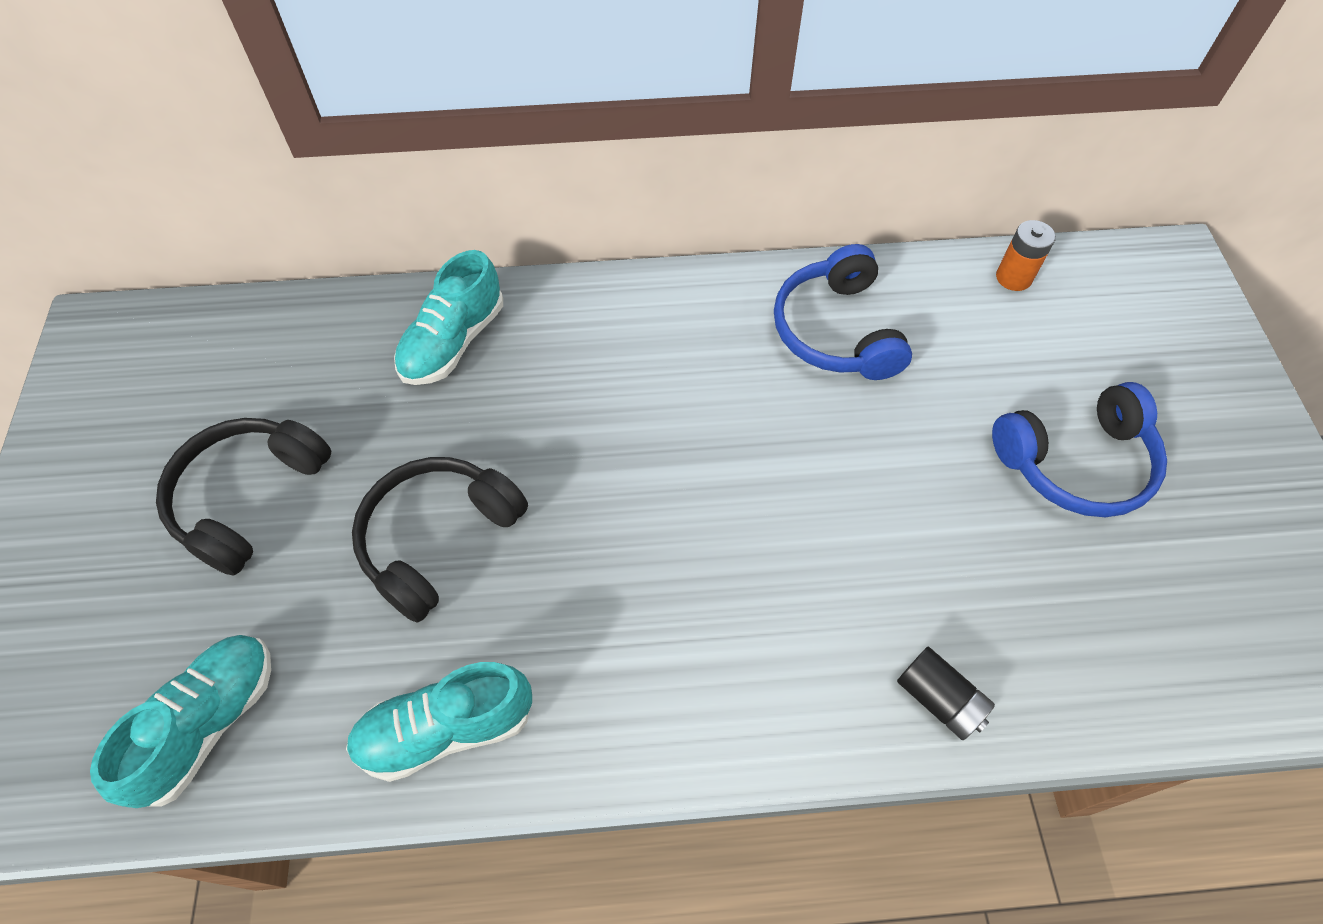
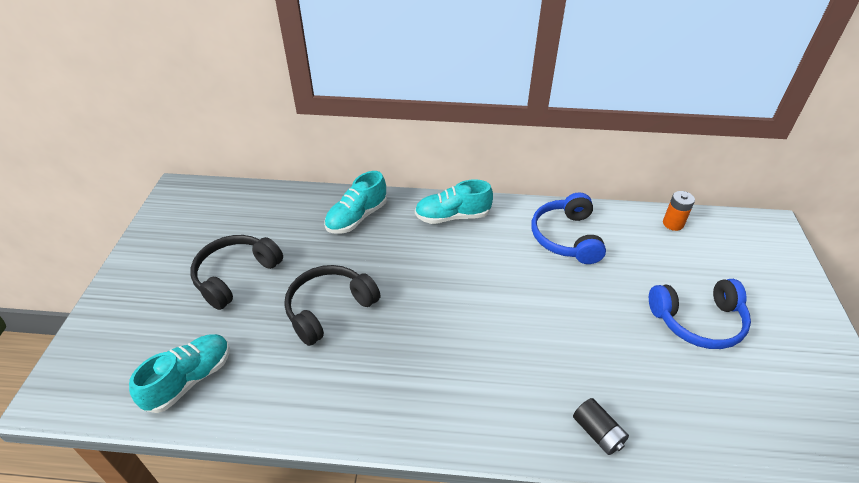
camera: 10 degrees right, 15 degrees down
turquoise shoe [346,662,532,782] -> turquoise shoe moved to [415,179,493,224]

